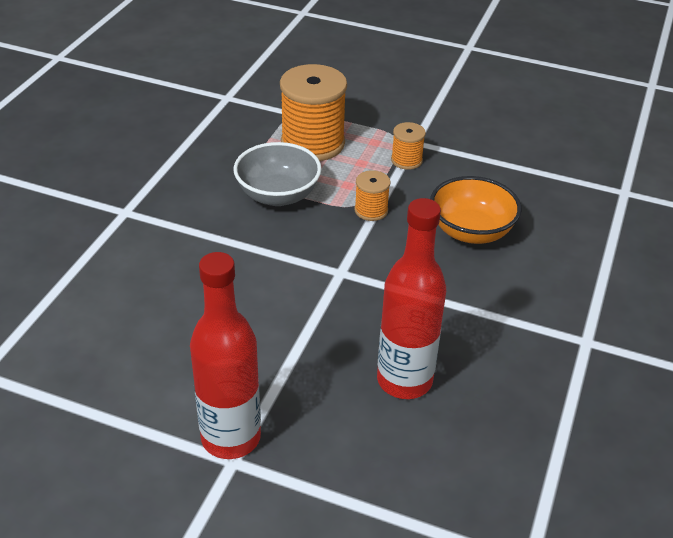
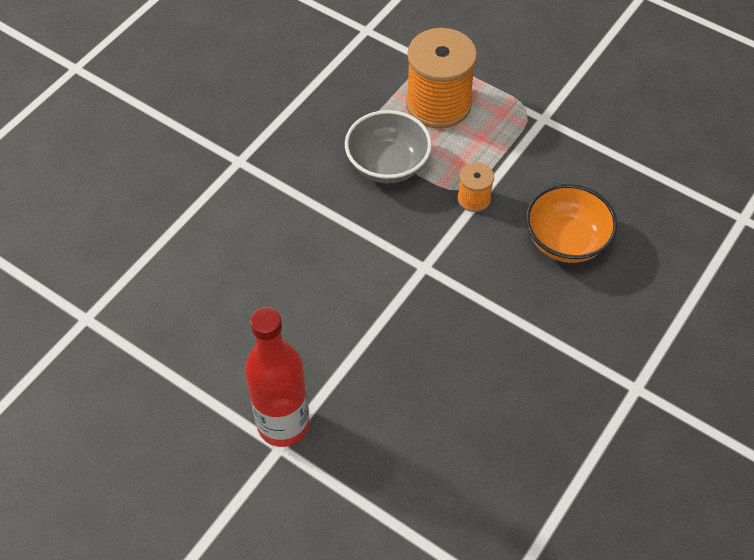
camera: 15 degrees right, 15 degrees up
red bottle [377,198,446,399] -> none
orange spool [391,122,426,170] -> none

